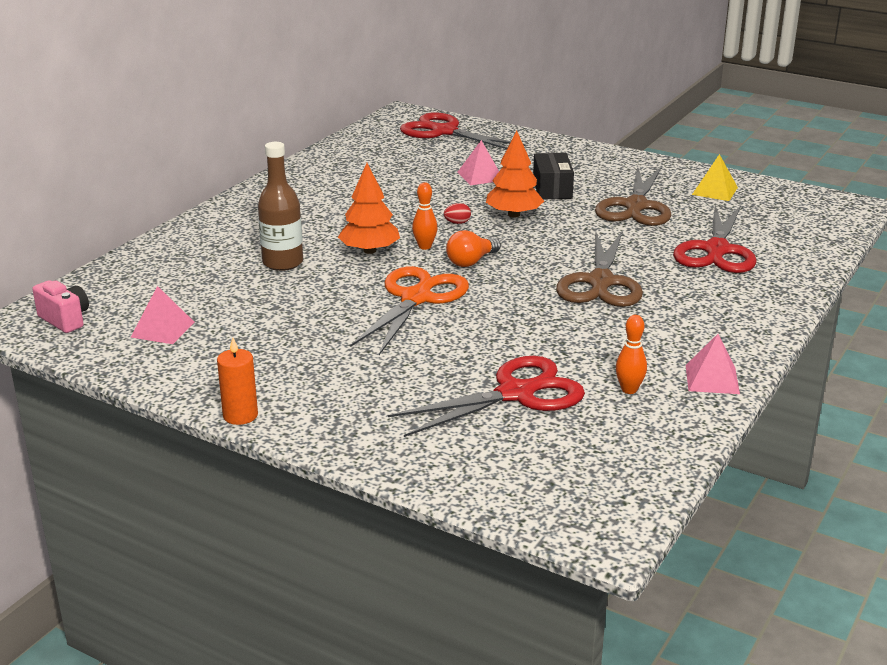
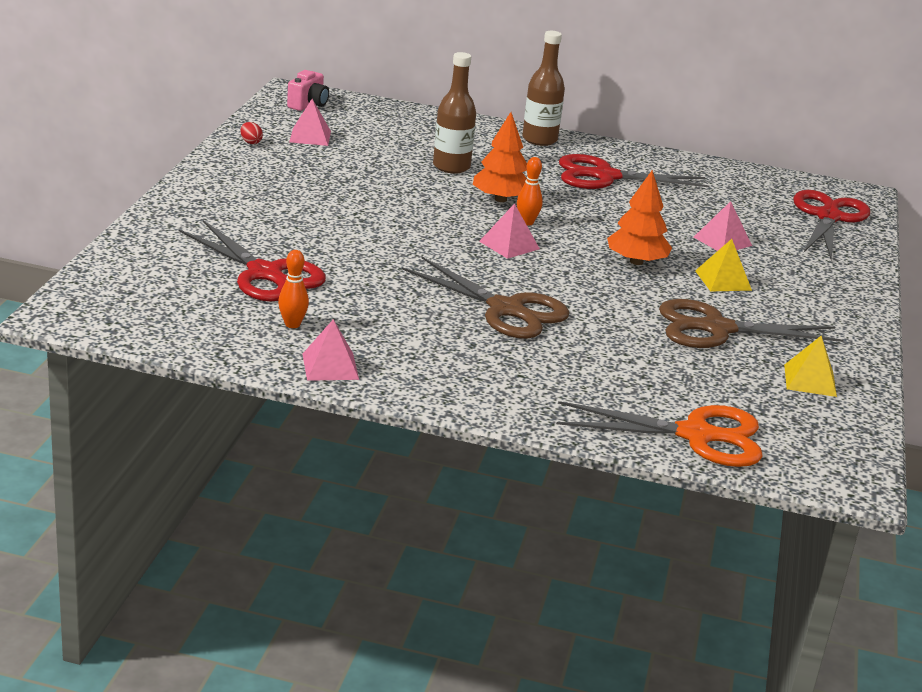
camera: 70 degrees right, 0 degrees up
orange candle [217,337,258,425] -> none
orange scissors [350,266,469,355] -> orange scissors moved to [556,401,763,467]
red egg [444,203,471,224] -> red egg moved to [240,122,263,144]
orange light bulb [446,230,501,267] -> pink pyramid [479,203,540,259]
black box [533,153,574,199] -> yellow pyramid [695,239,752,292]
brown scissors [556,230,643,307] -> brown scissors turned 135 degrees counterclockwise [402,257,570,339]
red scissors [673,205,757,273] -> red scissors moved to [559,154,709,189]
none -> brown bottle [522,31,565,146]

